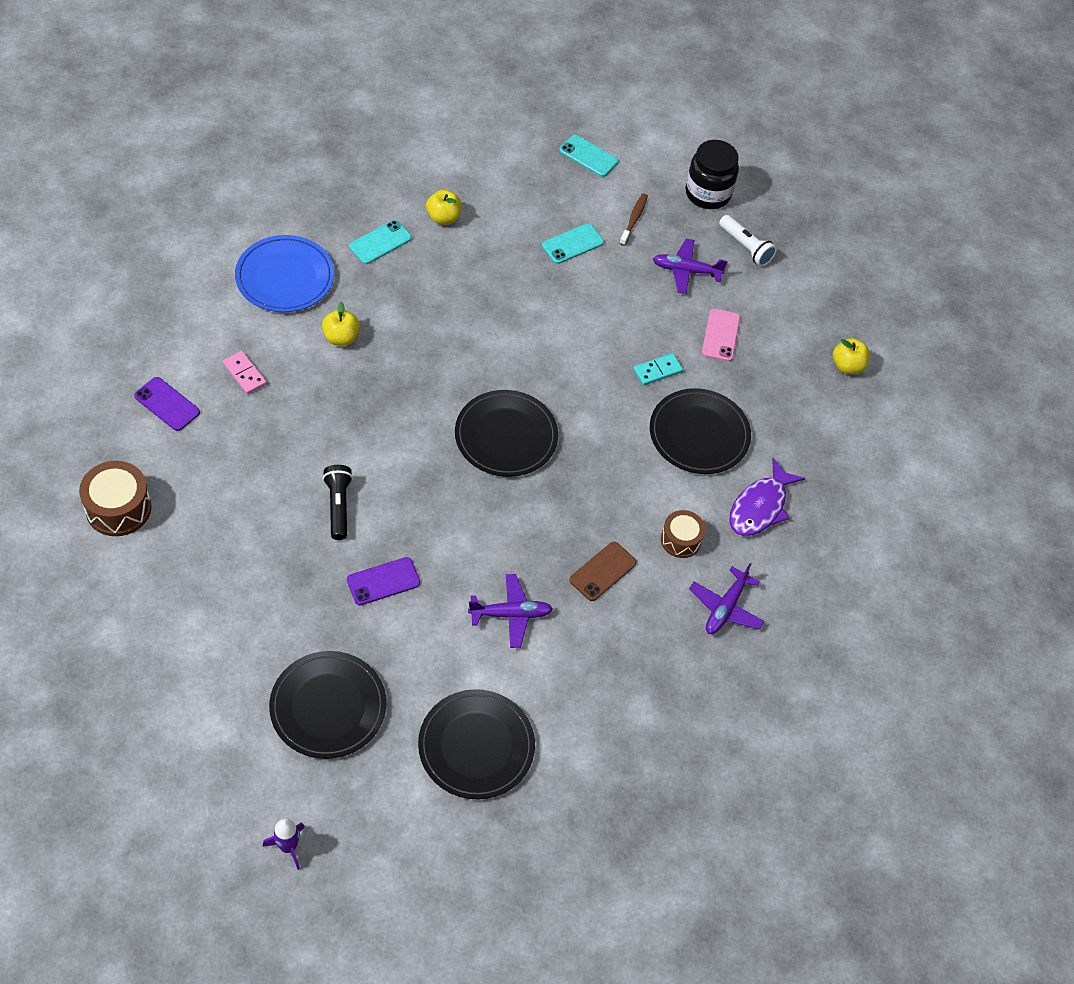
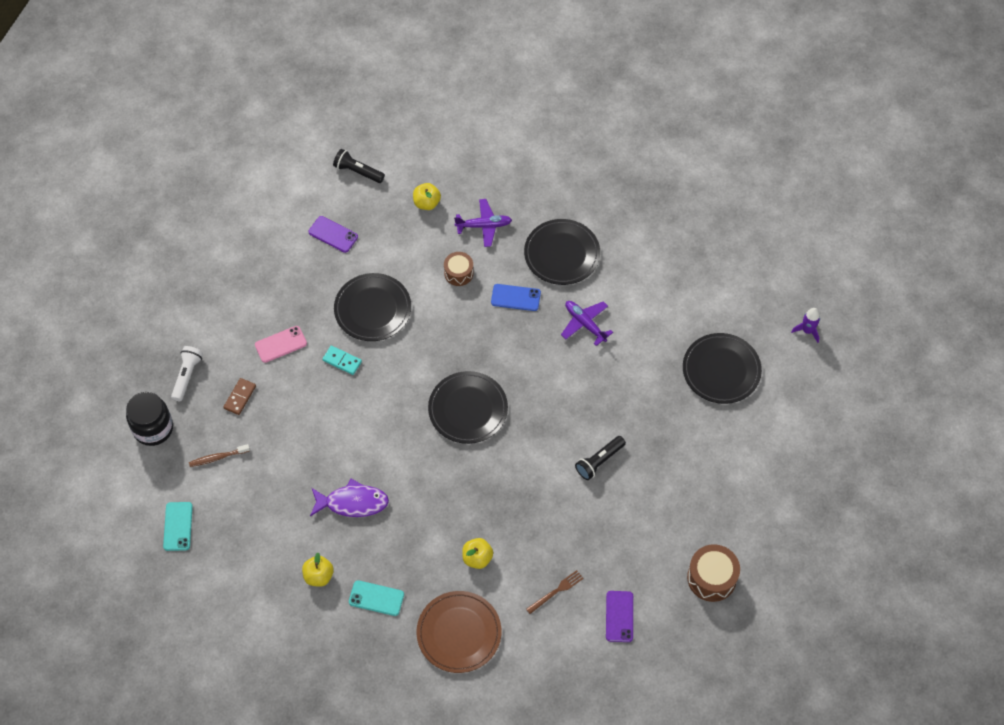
camera: 120 degrees left, 5 degrees up
pink domino [223,351,267,394] -> brown fork [526,570,584,614]
blue plate [235,235,334,312] -> brown plate [417,591,501,673]
purple phone [347,557,420,605] -> purple phone moved to [308,216,358,253]
black plate [418,689,535,800] -> black plate moved to [524,219,600,285]
turquoise phone [542,223,604,264] -> none
brown phone [570,542,637,601] -> blue phone [491,284,541,311]
purple plane [653,239,728,294] -> brown domino [223,378,256,415]
purple fish [729,458,805,536] -> purple fish moved to [310,478,389,517]
yellow apple [833,338,870,374] -> yellow apple moved to [413,183,441,210]
none -> black flashlight [333,149,385,183]

